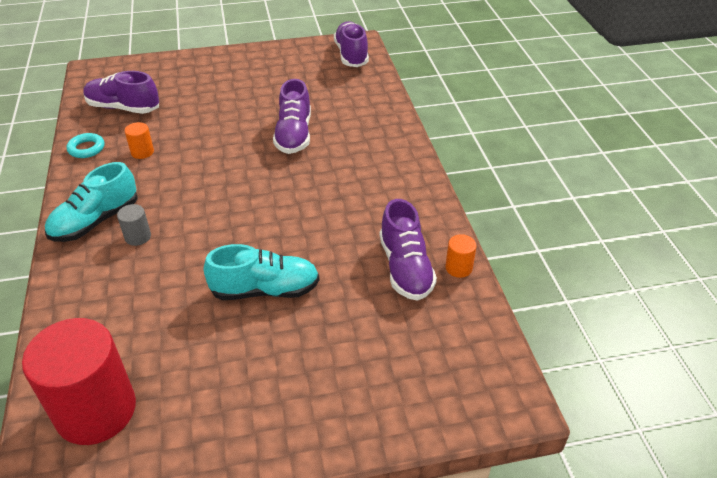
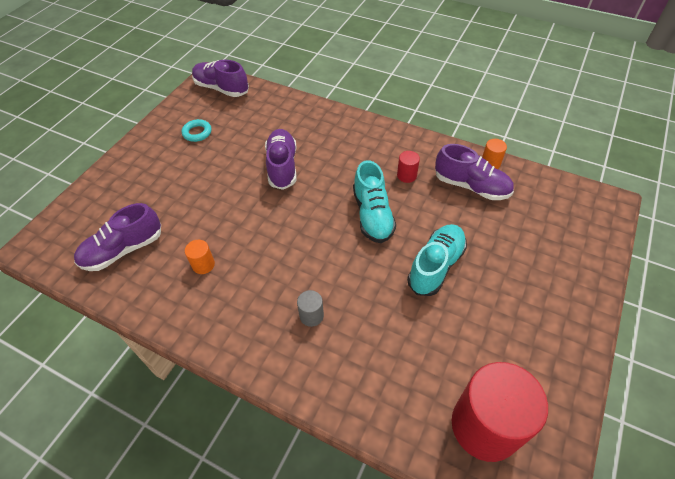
camera: 50 degrees left, 10 degrees up
turquoise shoe [45,162,138,242] -> turquoise shoe moved to [353,160,396,243]
turquoise ring [67,133,105,158] -> turquoise ring moved to [182,119,212,142]
purple shoe [273,79,311,154] -> purple shoe turned 135 degrees counterclockwise [265,129,297,190]
none -> red cylinder [397,151,420,183]

